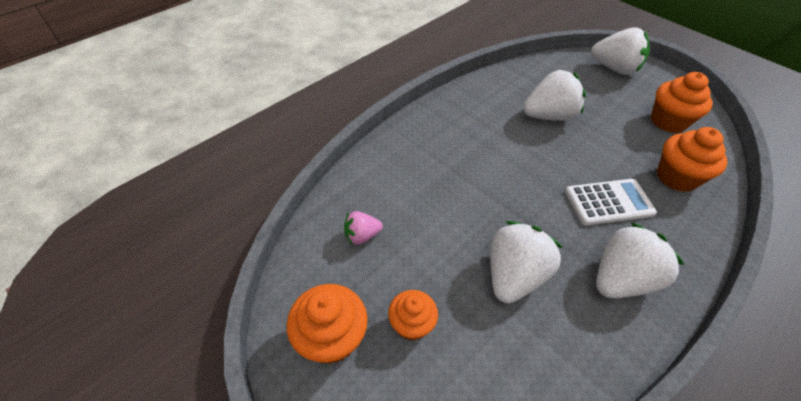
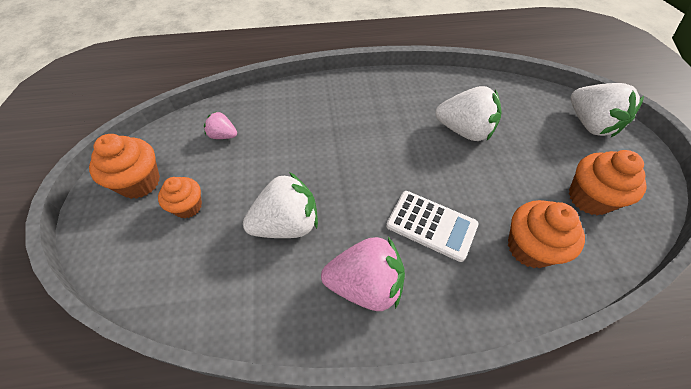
camera: 40 degrees right, 5 degrees up
white strawberry [596,222,684,298] -> pink strawberry [321,237,405,311]

